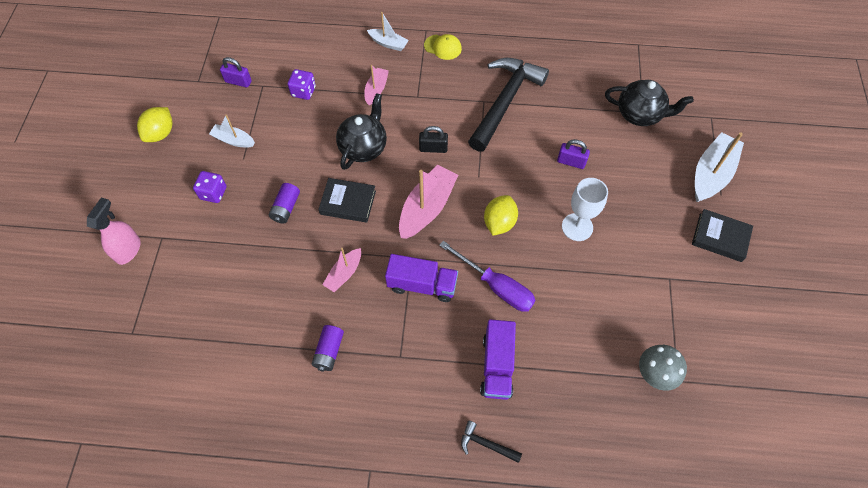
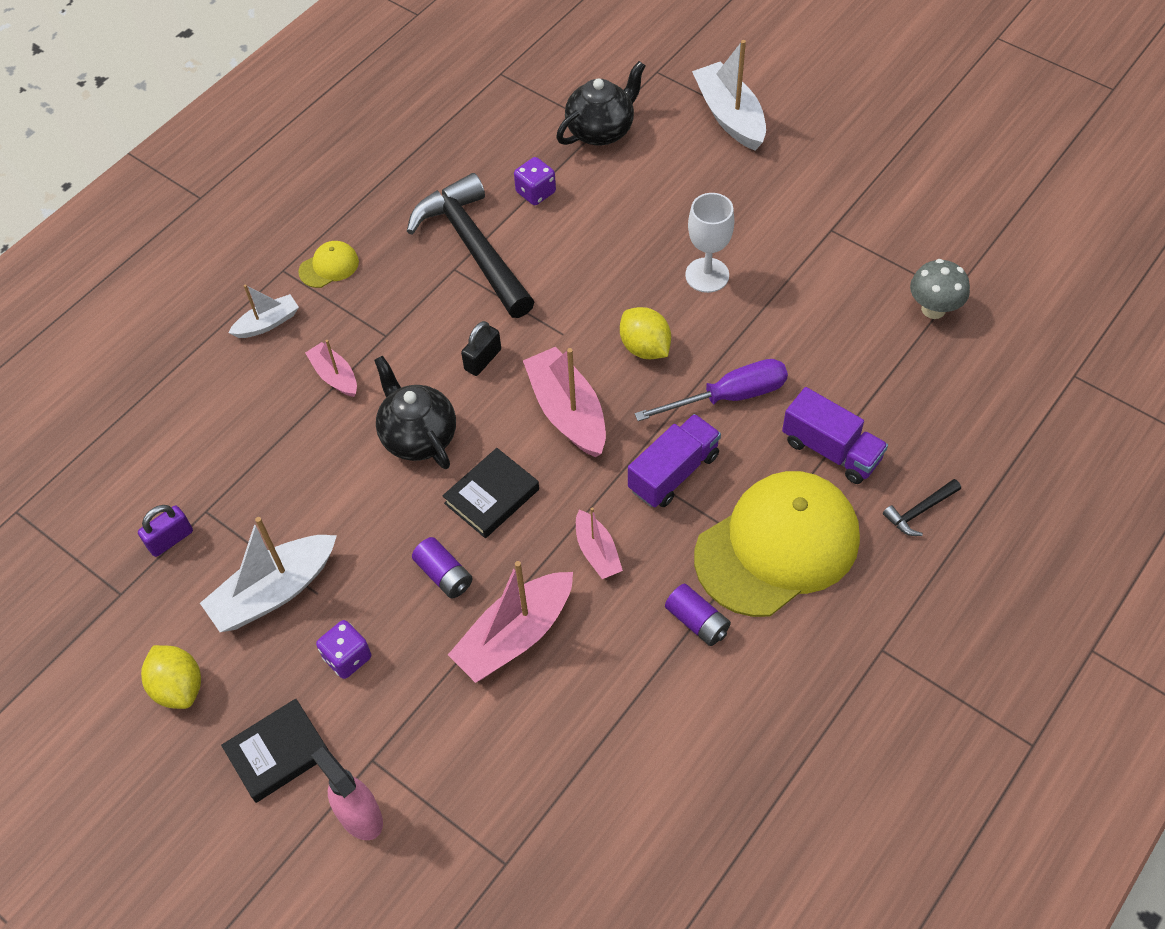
camera: 55 degrees left, 5 degrees down
white boat [209,115,255,147] -> white boat [200,517,337,632], size x1.77
purple dice [288,69,316,100] -> purple dice moved to [514,157,556,205]
purple padlock [557,139,590,169] -> none
black book [692,209,753,262] -> black book moved to [221,699,328,803]
none -> pink boat [448,561,573,683]
none -> yellow cap [694,471,860,617]

